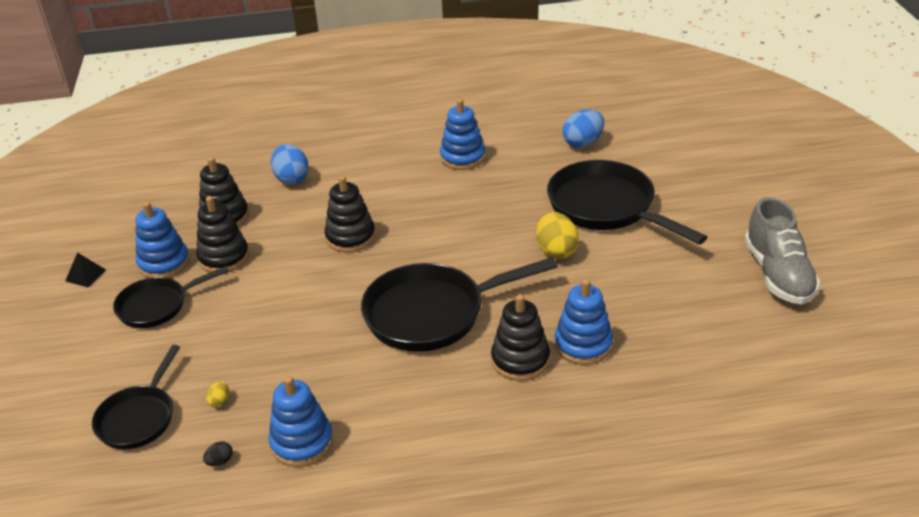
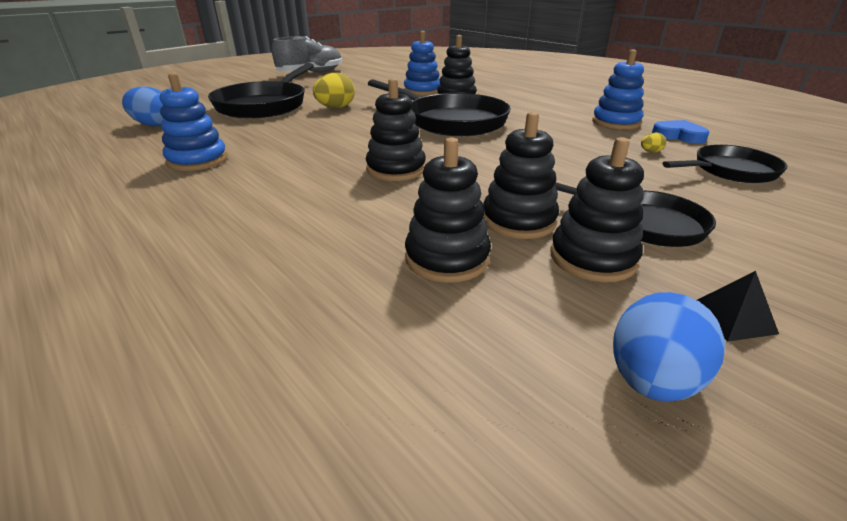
camera: 125 degrees left, 5 degrees down
blue stacking toy [135,202,190,278] -> black stacking toy [550,137,644,282]
black egg [203,442,233,466] -> blue heart [652,120,709,144]
blue egg [271,144,309,185] -> blue egg moved to [613,292,725,402]

